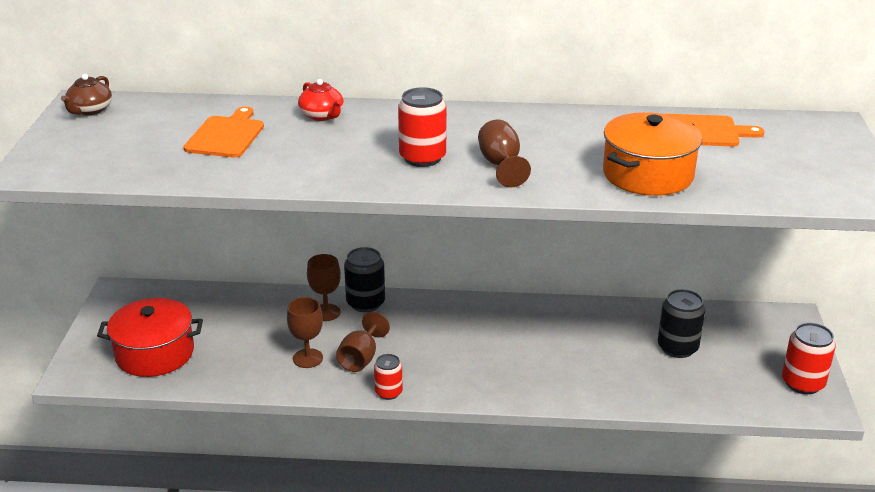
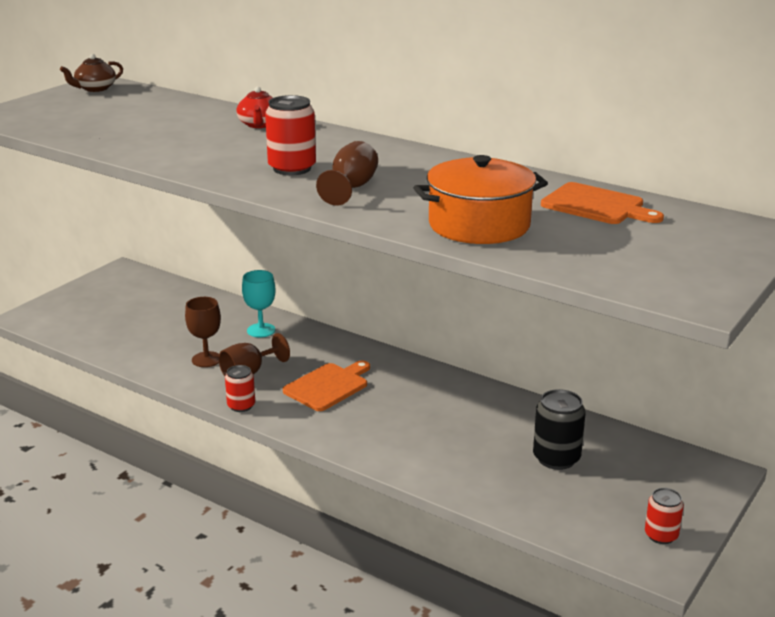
camera: 30 degrees right, 5 degrees down
red pot [97,298,203,377] -> none
orange cutting board [183,106,264,157] -> orange cutting board moved to [283,360,370,411]
brown goblet [307,254,341,321] -> turquoise goblet [242,270,276,337]
black can [344,247,385,312] -> none
red can [782,323,836,394] -> red can [645,488,684,544], size x0.64

